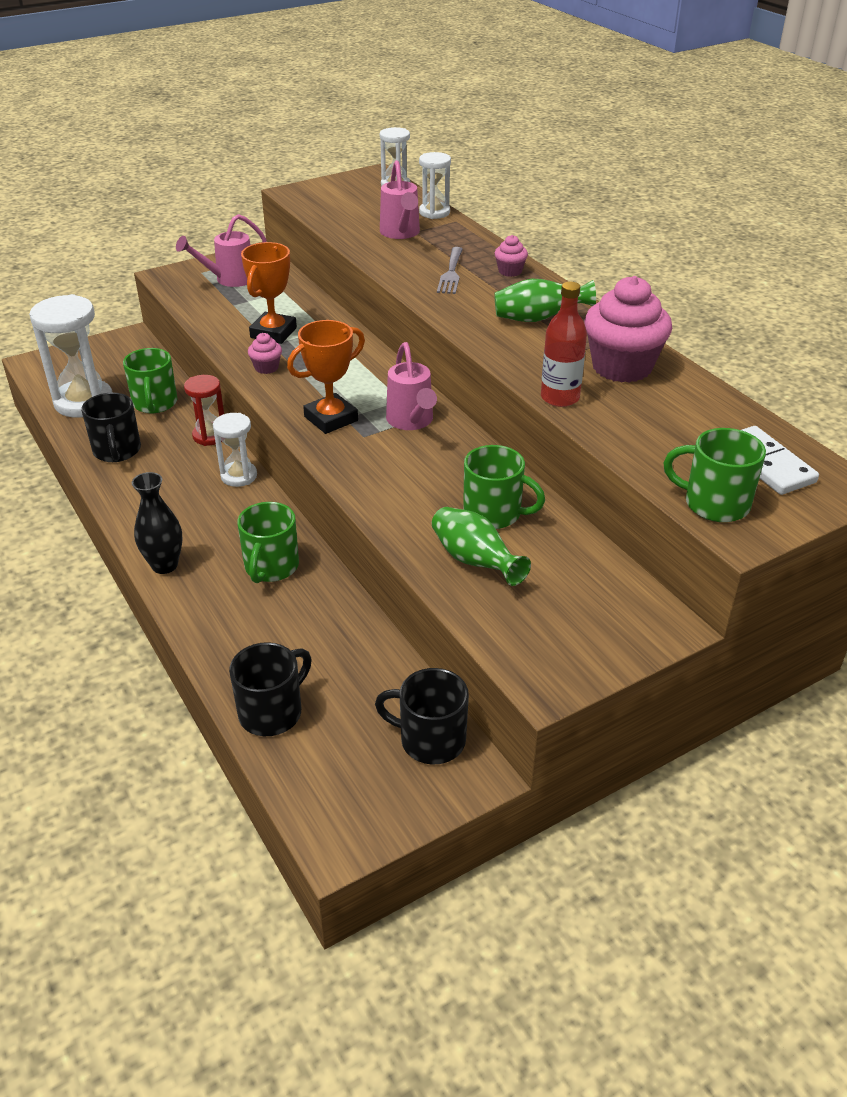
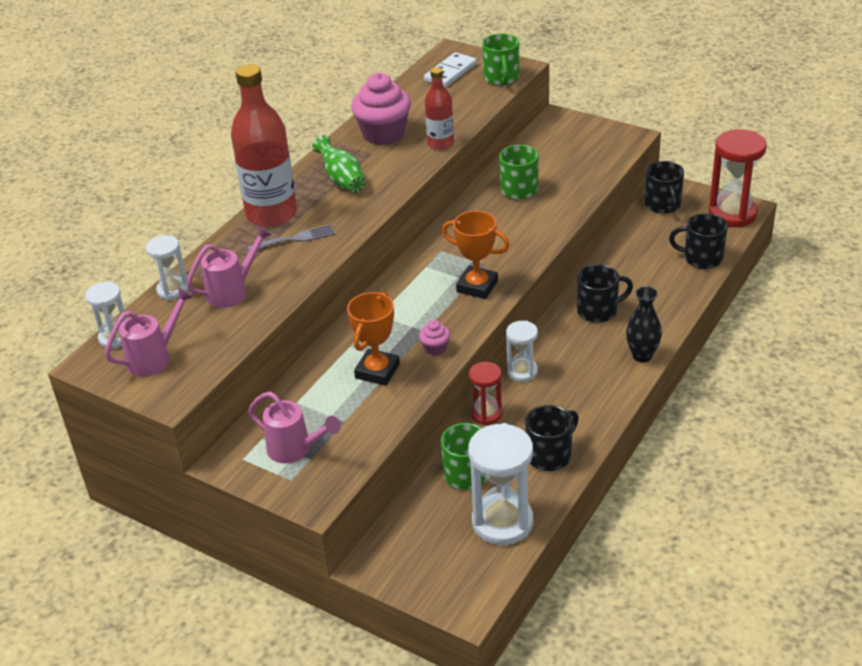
camera: 115 degrees left, 0 degrees up
green mug [237,502,299,583] -> black mug [577,264,633,323]
orange trophy [241,242,297,344] -> orange trophy turned 60 degrees counterclockwise [347,292,400,386]
pink watering can [386,342,437,430] -> pink watering can moved to [105,288,194,377]
green vase [432,507,531,586] -> none
pink cupcake [494,235,528,277] -> red bottle [231,64,297,227]
none -> red hourglass [709,129,767,227]

